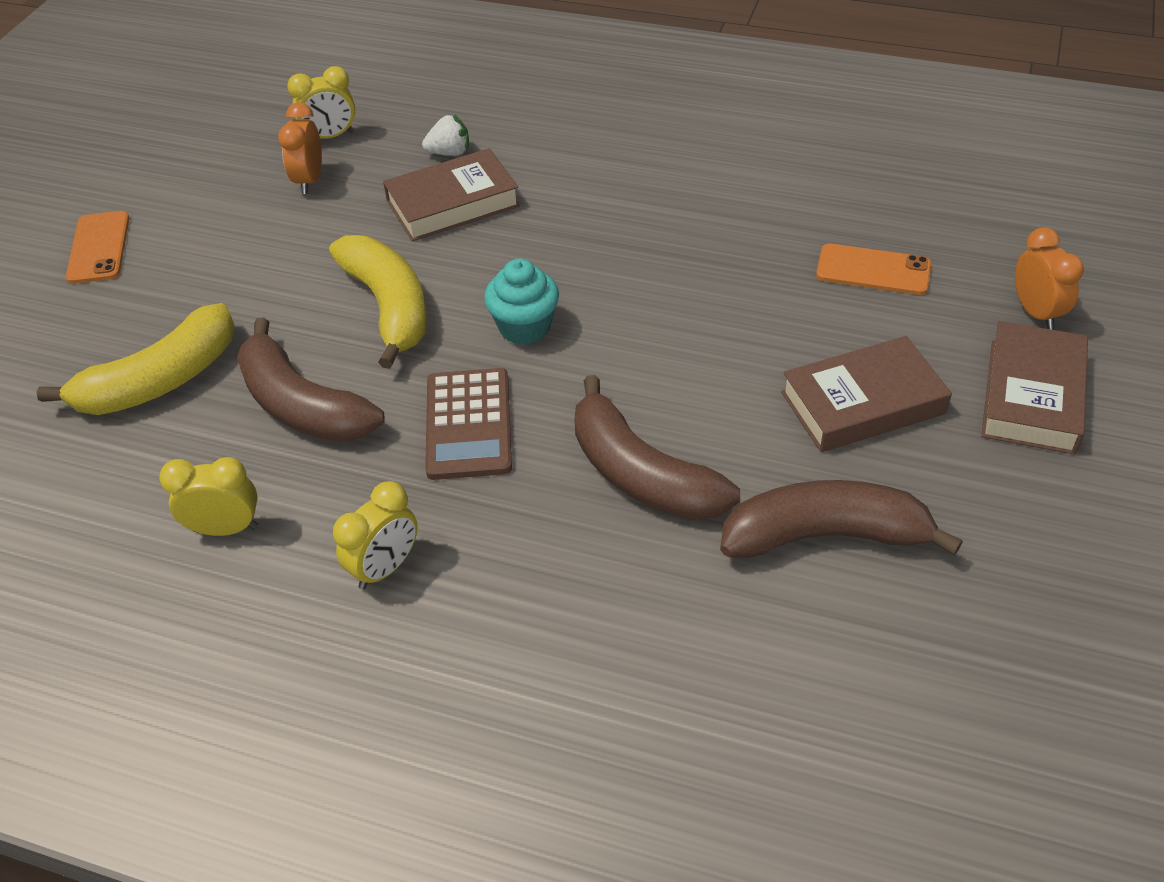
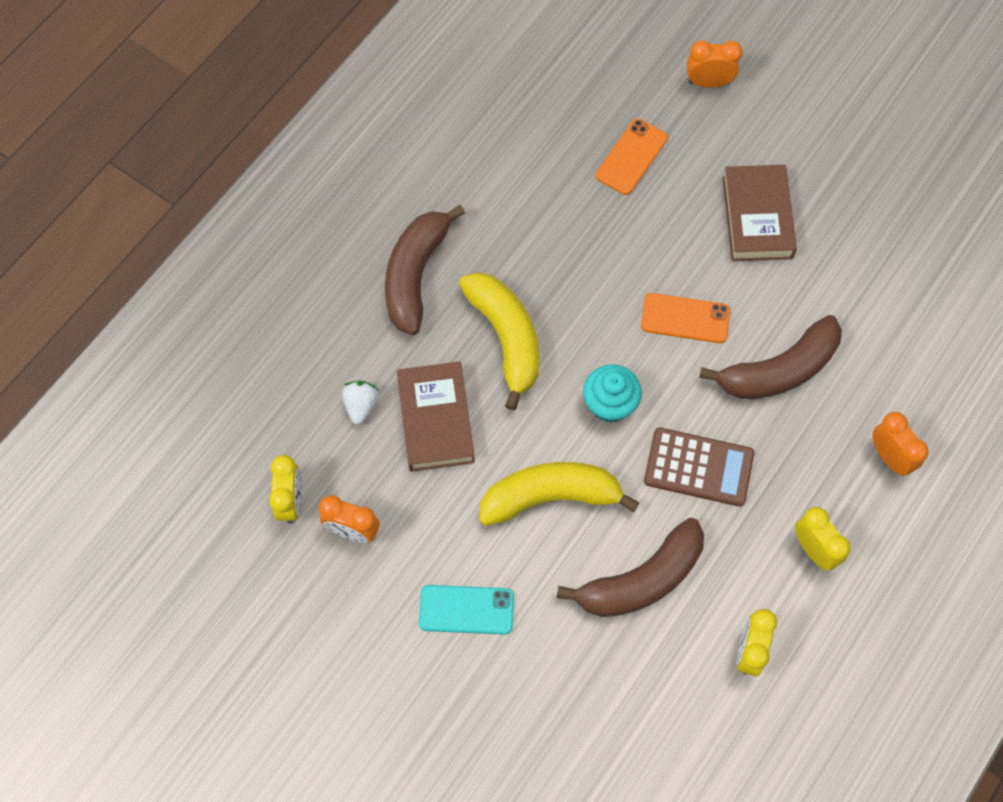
camera: 75 degrees left, 20 degrees up
yellow banana [37,303,235,415] -> yellow banana moved to [459,272,539,411]
orange phone [66,211,129,284] -> orange phone moved to [641,293,730,343]
brown banana [720,480,963,558] -> brown banana moved to [385,205,465,335]
brown book [981,321,1088,455] -> none
none -> turquoise phone [419,585,514,635]
none -> orange clock [872,412,929,476]

